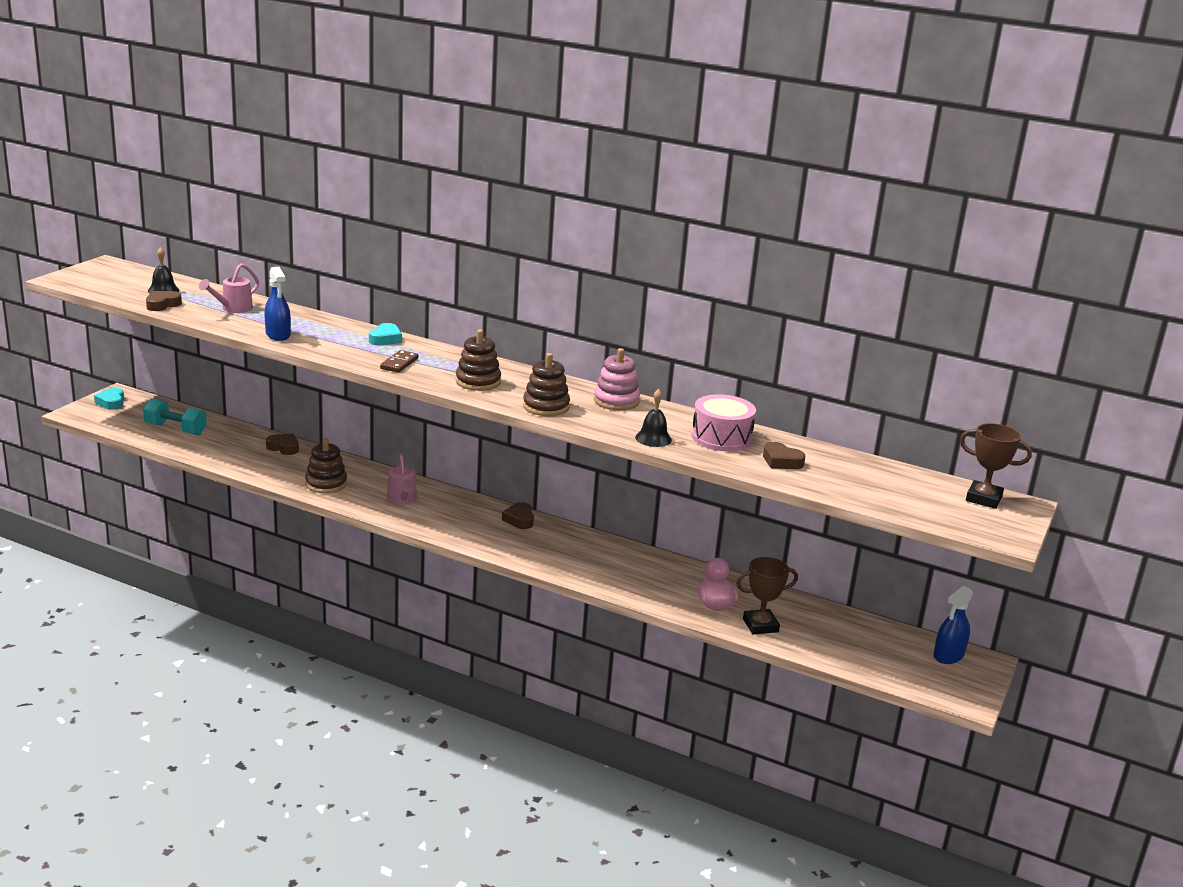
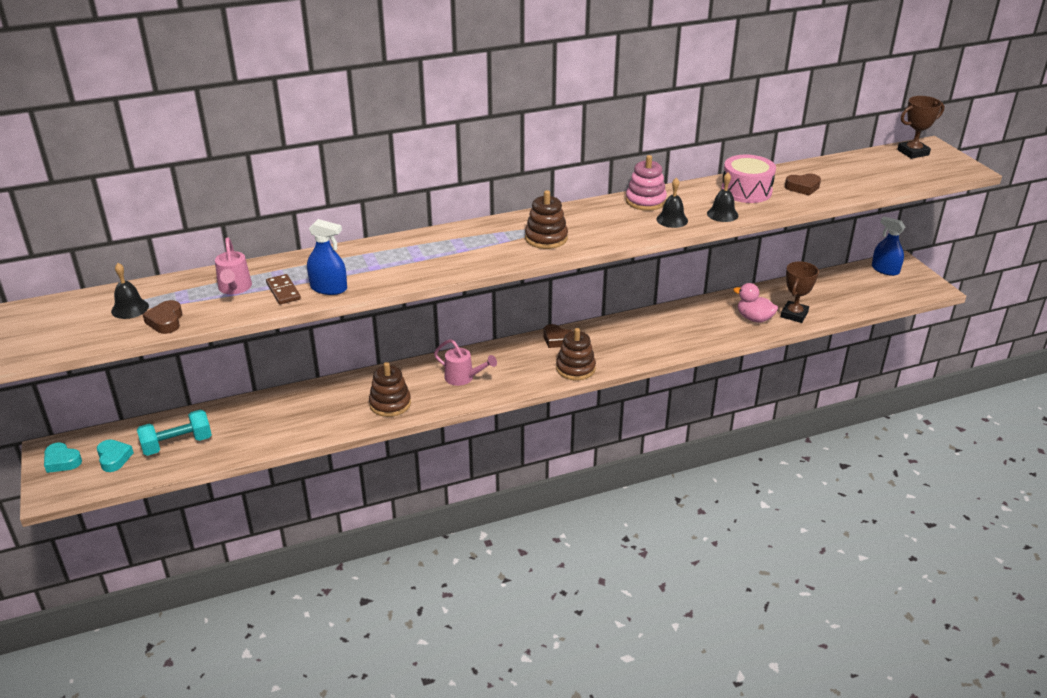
camera: 45 degrees left, 10 degrees up
brown heart [266,434,299,455] -> none
turquoise heart [369,323,402,345] -> turquoise heart moved to [97,439,134,472]
brown domino [380,350,419,373] -> brown domino moved to [266,274,301,305]
brown stacking toy [523,353,570,416] -> brown stacking toy moved to [556,328,596,380]
blue spray bottle [934,586,973,664] -> blue spray bottle turned 135 degrees clockwise [872,217,905,276]
none -> black bell [656,178,688,228]

